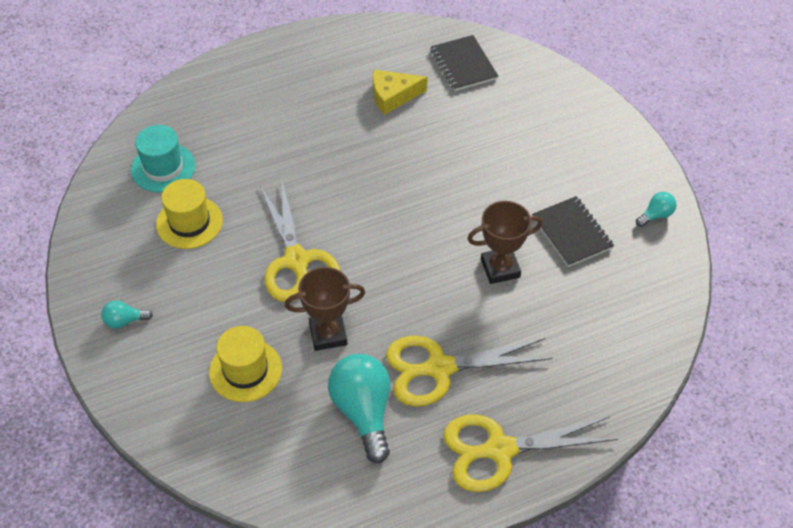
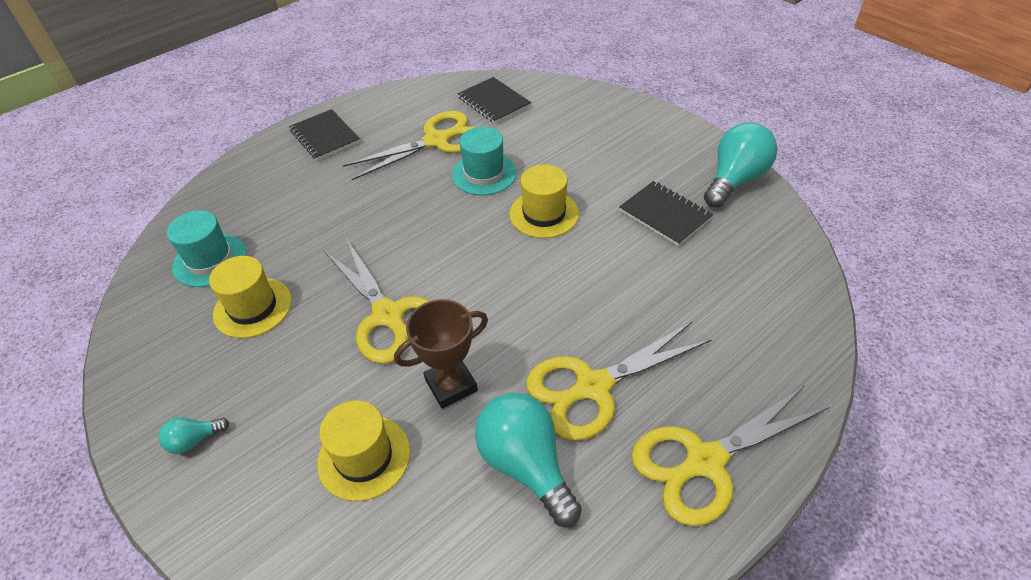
camera: 15 degrees left, 5 degrees down
yellow cheese [373,70,428,115] -> yellow scissors [343,111,475,180]
brown trophy [467,201,542,284] -> none
turquoise light bulb [636,192,676,227] -> turquoise light bulb [704,122,777,208], size x2.10
none -> black notebook [289,109,360,161]
none -> turquoise hat [452,127,517,195]
none -> yellow hat [510,165,579,238]

